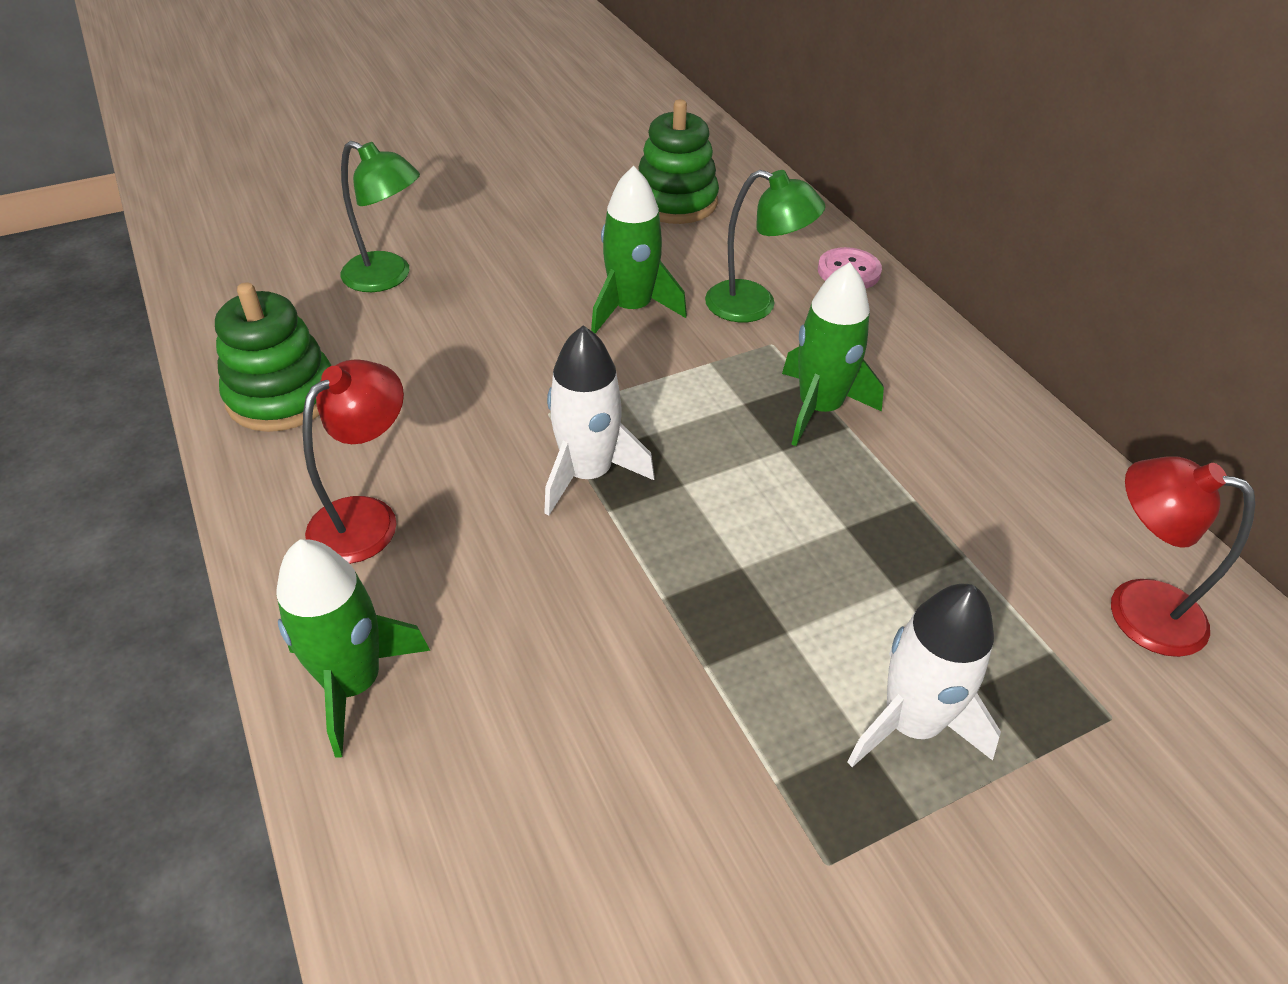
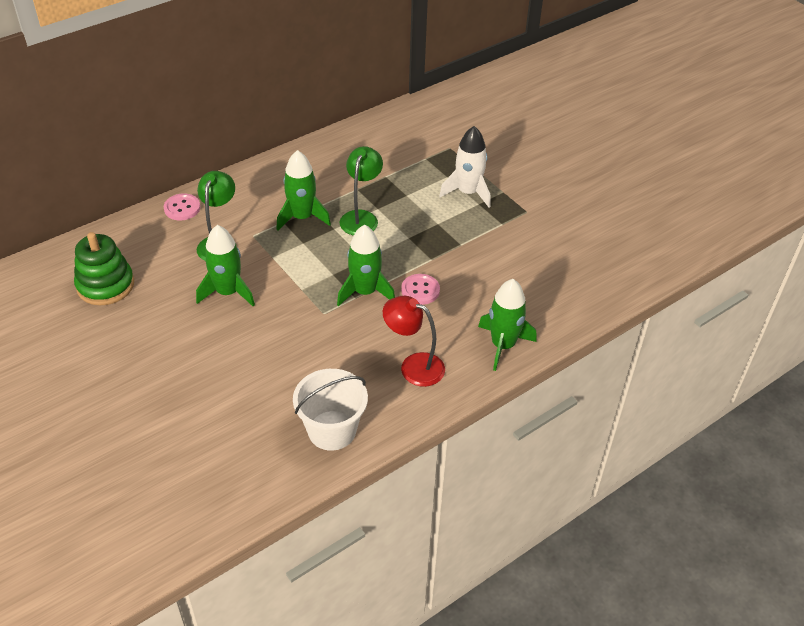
camera: 100 degrees left, 0 degrees up
green stacking toy [215,282,331,432] -> white bucket [293,369,368,451]
green lamp [341,141,420,292] -> green lamp moved to [340,146,383,236]
white rocket [544,325,655,516] -> green rocket [337,225,395,306]
red lamp [1111,457,1255,657] -> none
none -> pink button [401,274,440,305]

